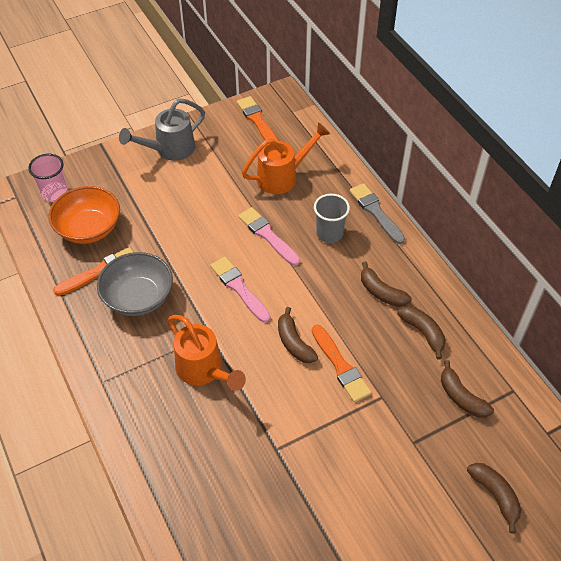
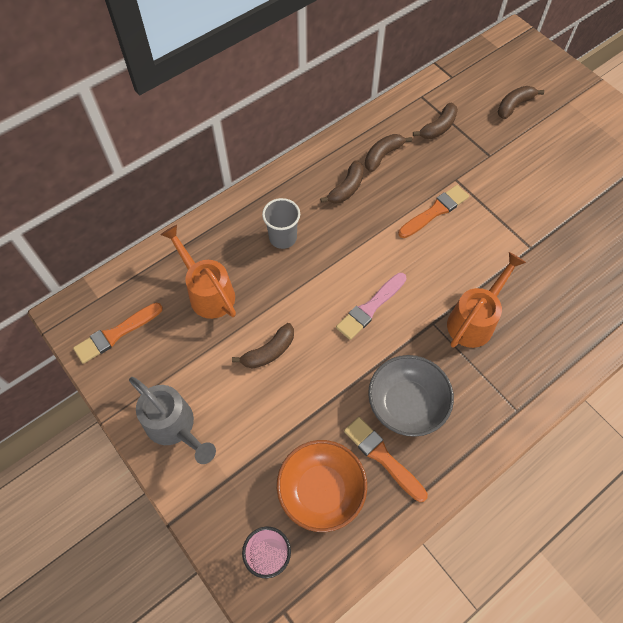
camera: 100 degrees left, 10 degrees up
pink brush [238,207,300,266] -> none
brown banana [278,307,318,363] -> brown banana moved to [232,323,294,369]
grey brush [350,183,405,244] -> none

